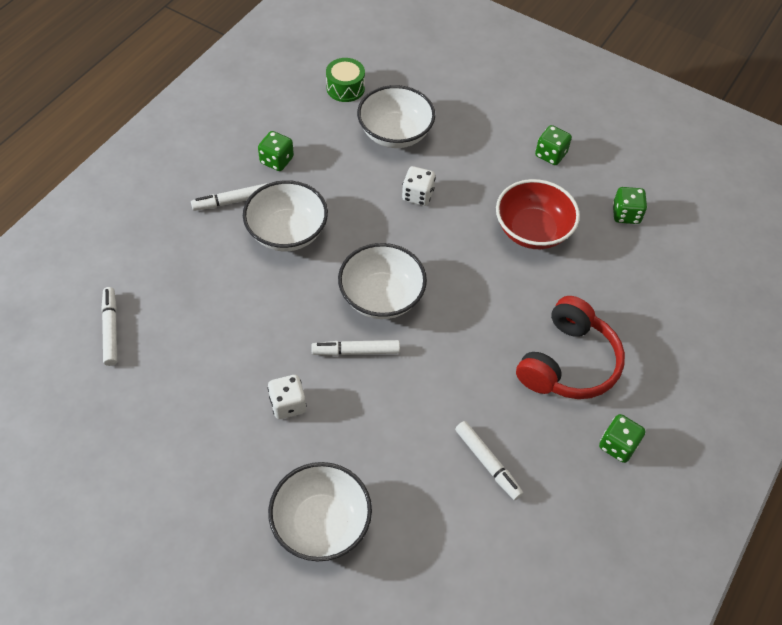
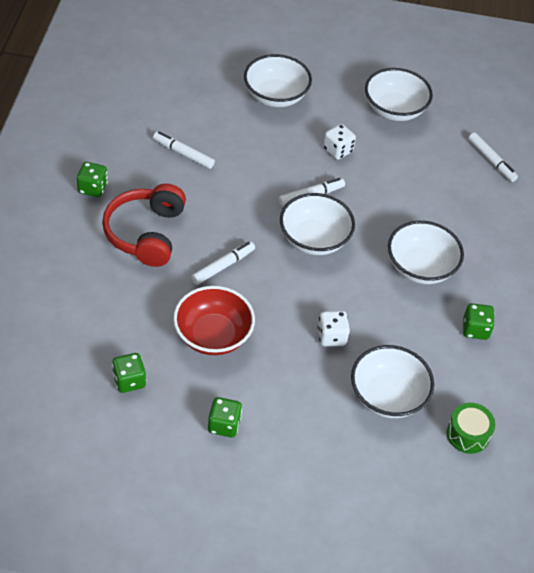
camera: 155 degrees right, 5 degrees down
white marker [191,183,268,211] -> white marker moved to [191,241,255,285]
none -> white bowl [365,68,433,121]

